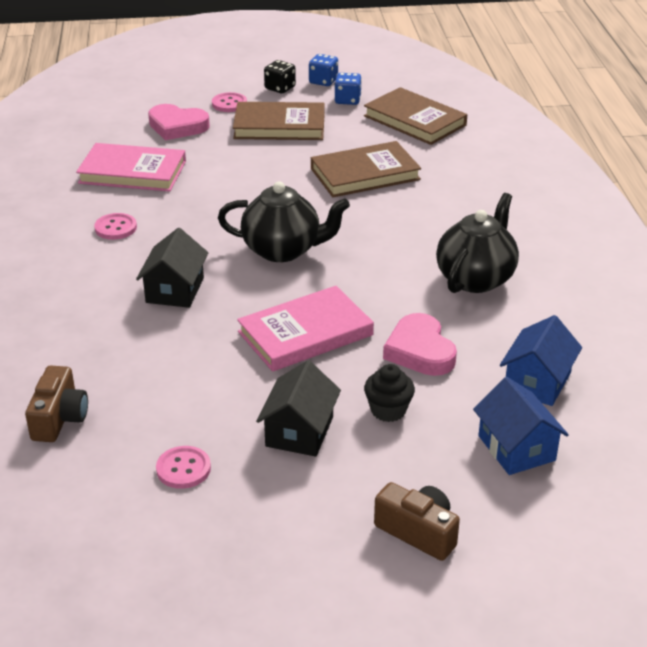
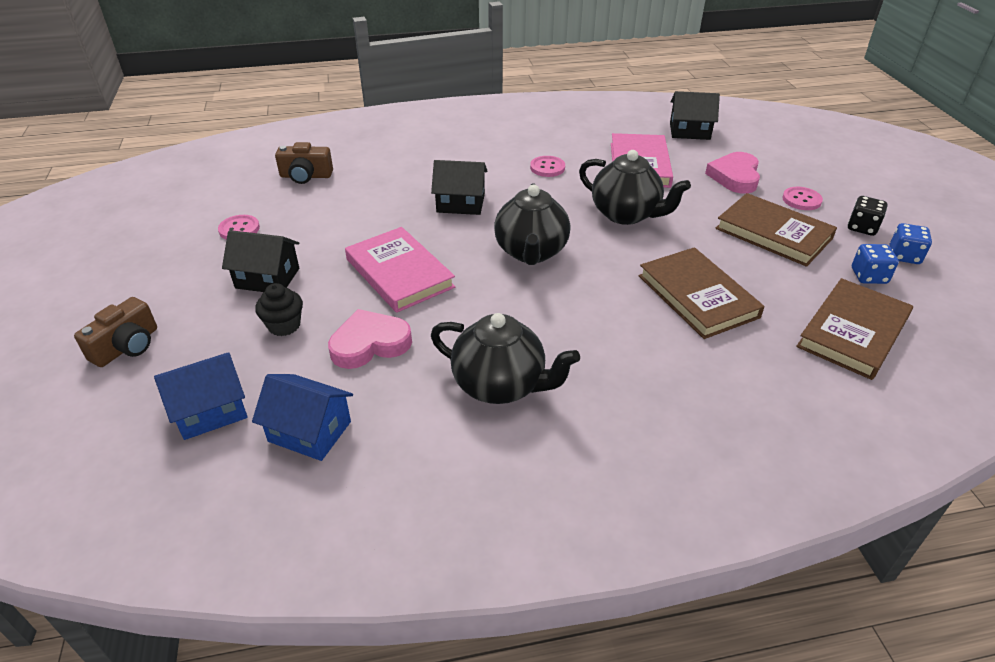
camera: 85 degrees right, 5 degrees up
brown book [233,102,325,140] -> brown book turned 45 degrees counterclockwise [715,193,837,267]
none -> black teapot [579,150,691,225]
none -> black house [670,91,720,140]

